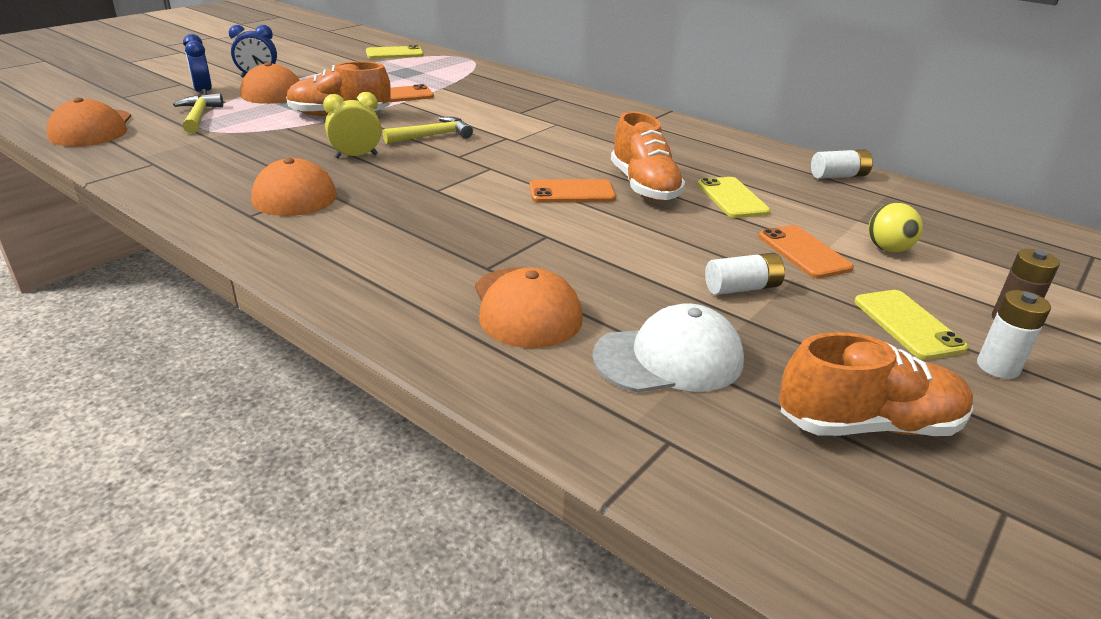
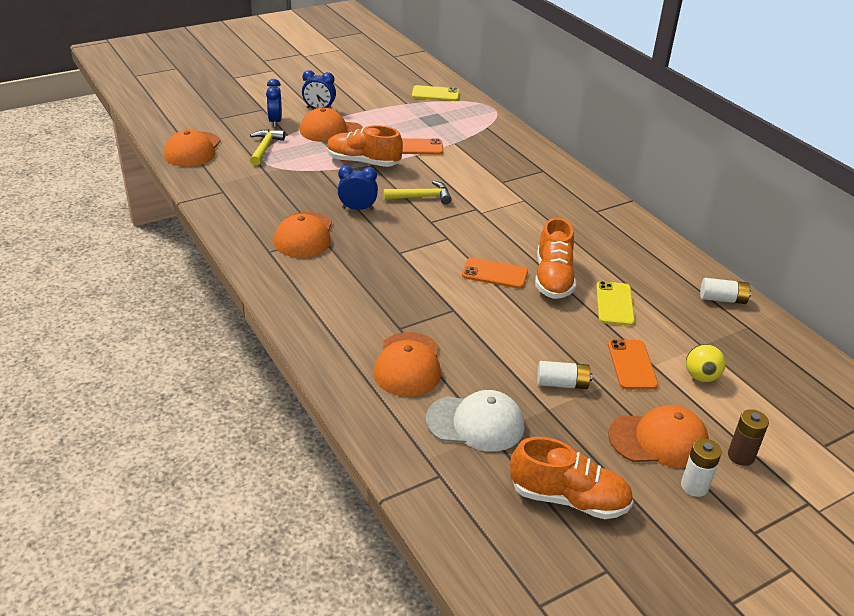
camera: 20 degrees right, 5 degrees up
yellow clock [323,92,381,159] -> blue clock [338,166,378,210]
yellow phone [854,290,968,360] -> orange cap [608,405,709,468]

